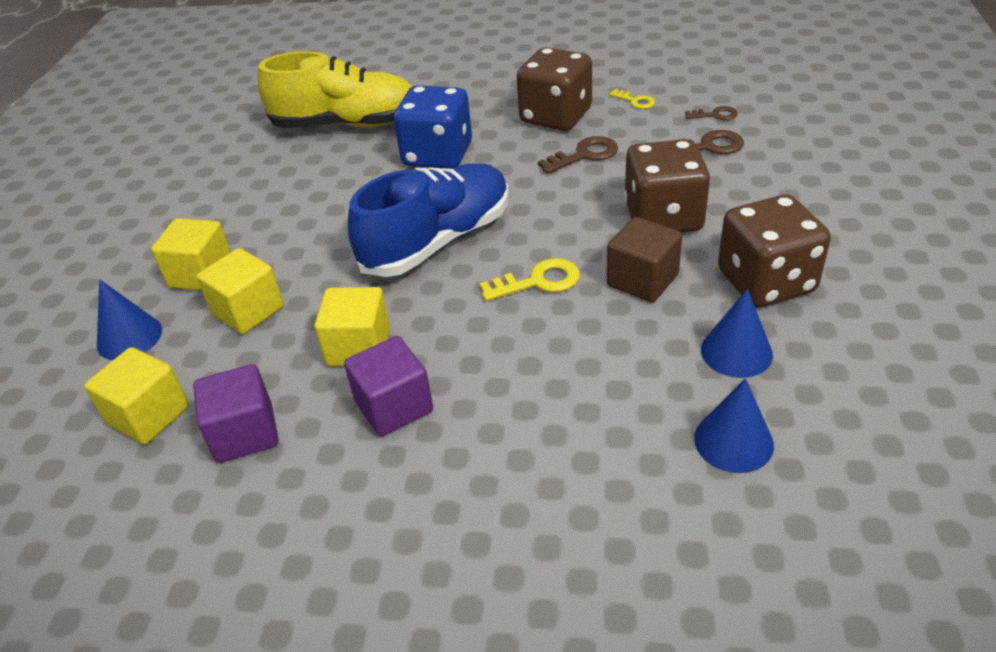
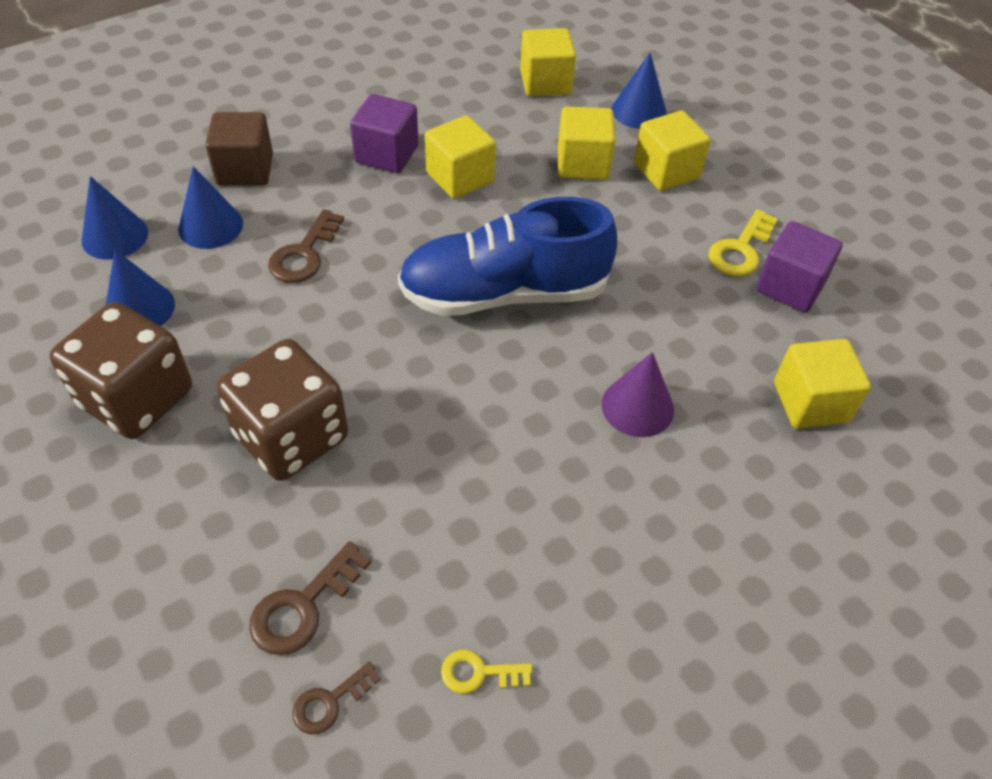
camera: 135 degrees right, 10 degrees up
purple cube [193,364,279,463] -> purple cube moved to [756,221,843,312]
yellow shoe [258,51,413,128] -> yellow cube [774,339,871,429]
blue shoe [348,163,509,277] -> blue shoe turned 75 degrees clockwise [398,197,617,316]
blue dice [394,85,472,169] -> purple cone [602,352,674,437]
yellow key [480,258,580,301] -> yellow key moved to [709,209,778,276]
brown dice [517,47,592,131] -> none
brown key [538,136,618,174] -> brown key moved to [268,209,344,283]
brown cube [607,217,682,303] -> brown cube moved to [205,112,273,186]
none -> blue cone [178,166,243,249]

